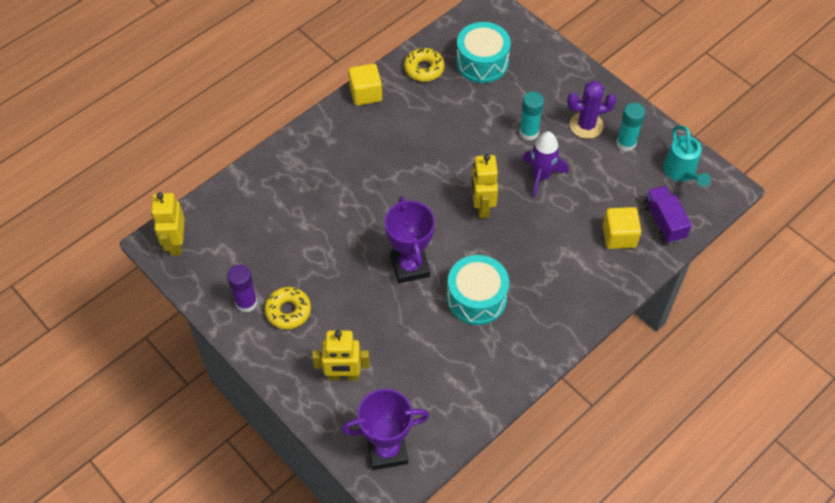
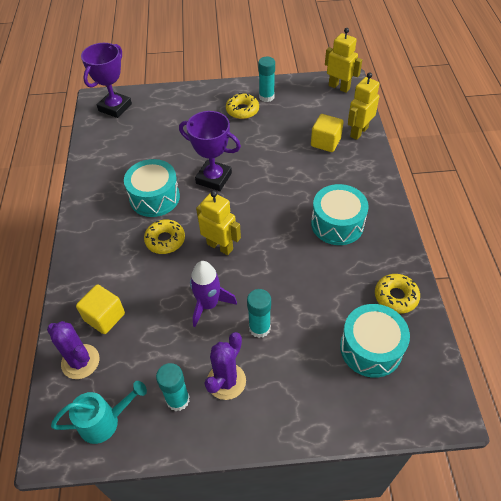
camera: 130 degrees right, 5 degrees down
purple glue stick [227,265,257,313] -> turquoise glue stick [258,57,275,102]
yellow robot [312,330,370,381] -> yellow robot moved to [348,72,380,140]
yellow cube [348,64,382,106] -> yellow cube moved to [311,114,343,152]
purple truck [643,186,692,244] -> purple cactus [47,321,100,379]
turquoise watering can [663,125,711,187] -> turquoise watering can turned 135 degrees clockwise [51,381,147,444]
none -> yellow donut [144,219,185,254]
none -> turquoise drum [311,184,369,245]

